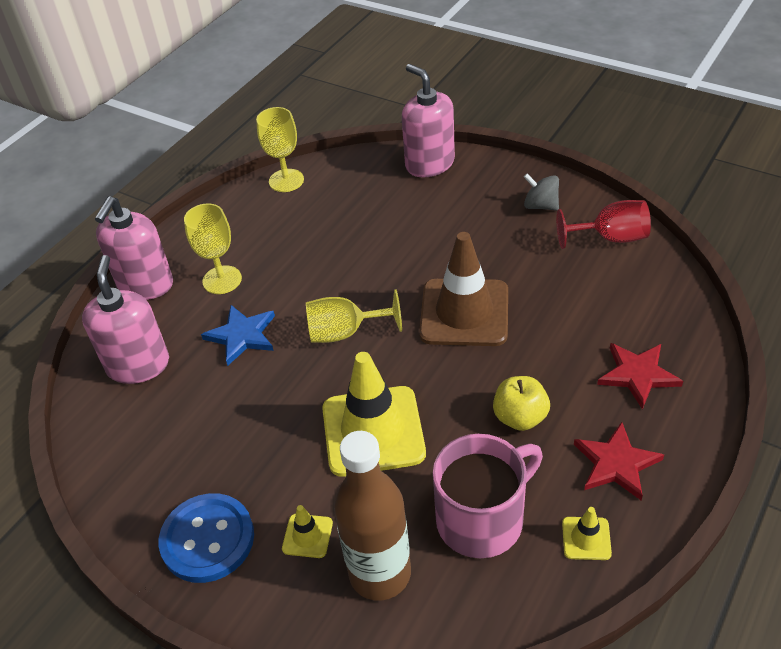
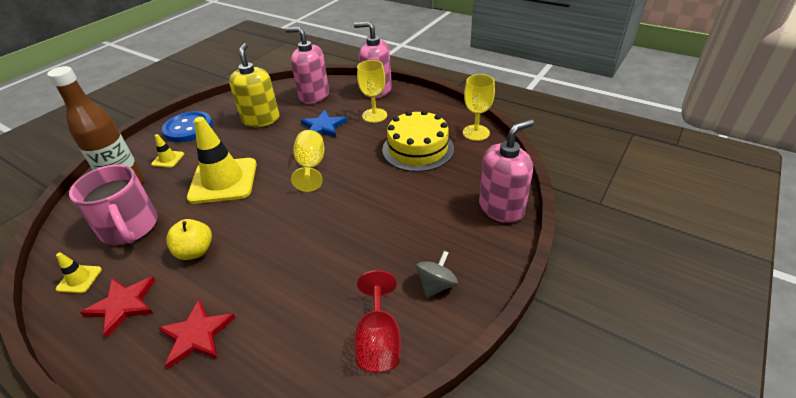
camera: 90 degrees right, 5 degrees down
pink soap dispenser [82,255,169,384] -> pink soap dispenser turned 150 degrees counterclockwise [285,27,329,104]
brown traffic cone [419,232,508,346] -> none
none -> yellow soap dispenser [229,43,280,127]
none -> yellow cake [382,110,454,172]

